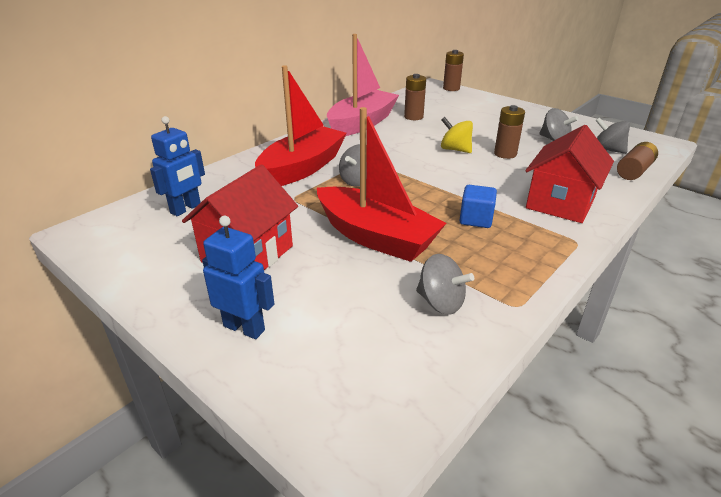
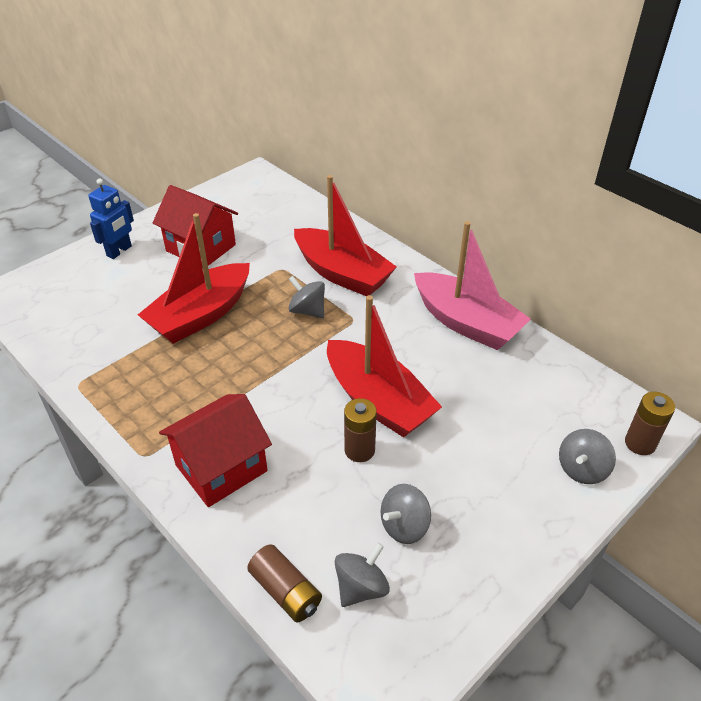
camera: 95 degrees right, 10 degrees up
blue robot [150,116,205,216] -> none
brown battery [404,74,426,120] -> none
grey spinning top [416,254,474,315] -> grey spinning top moved to [559,429,616,484]
yellow spinning top [441,117,473,153] -> red boat [327,295,442,438]
blue cube [459,185,497,228] -> none
red house [525,125,614,223] -> red house turned 75 degrees counterclockwise [159,394,272,507]

